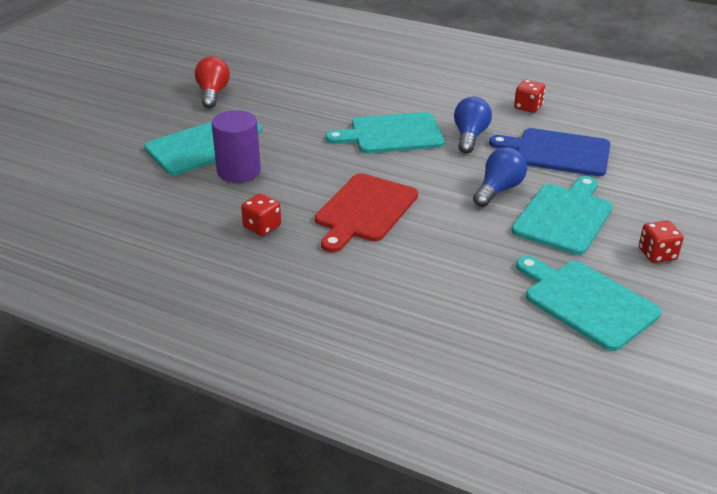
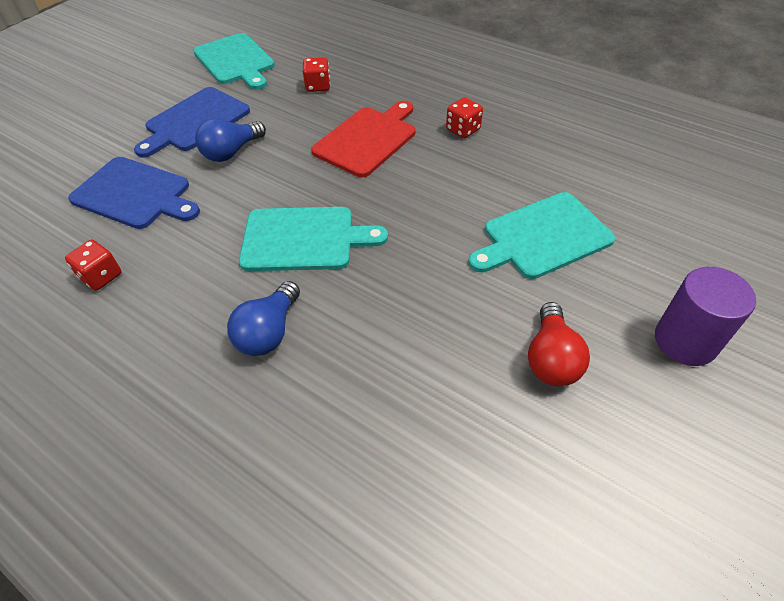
camera: 170 degrees left, 15 degrees up
purple cylinder [212,110,261,183] -> purple cylinder moved to [655,267,756,366]
blue light bulb [454,96,492,154] -> blue light bulb moved to [227,281,300,356]
turquoise cutting board [512,176,613,255] -> blue cutting board [134,87,250,157]
red dice [639,221,683,263] -> red dice moved to [303,57,330,92]

